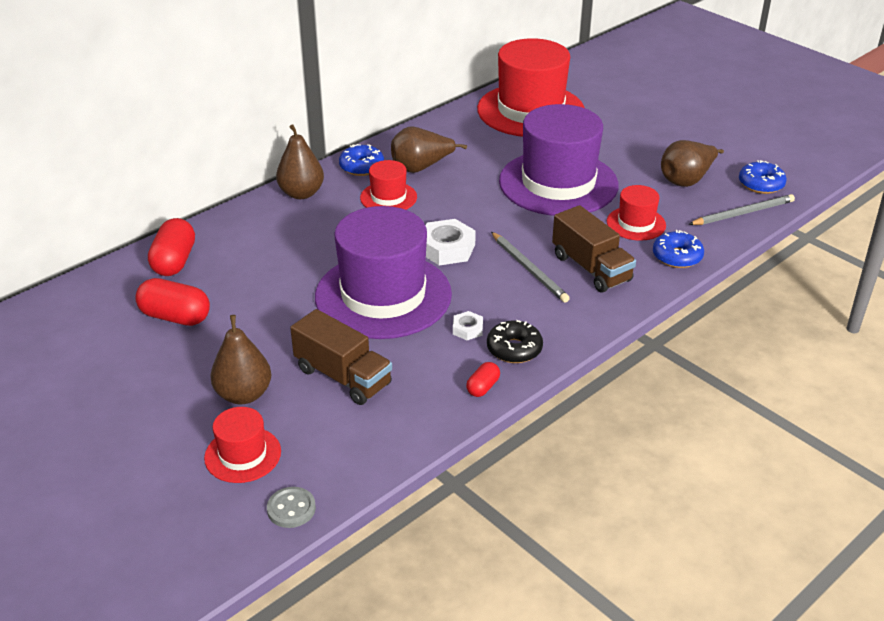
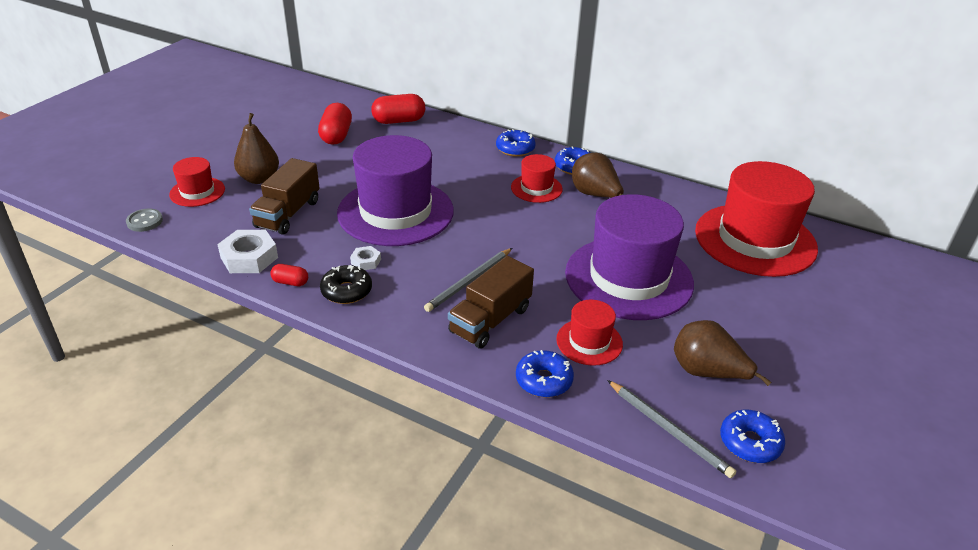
camera: 70 degrees right, 0 degrees up
brown pear [276,124,324,199] -> blue donut [496,129,536,157]
white nut [426,219,476,265] -> white nut moved to [217,230,278,273]

